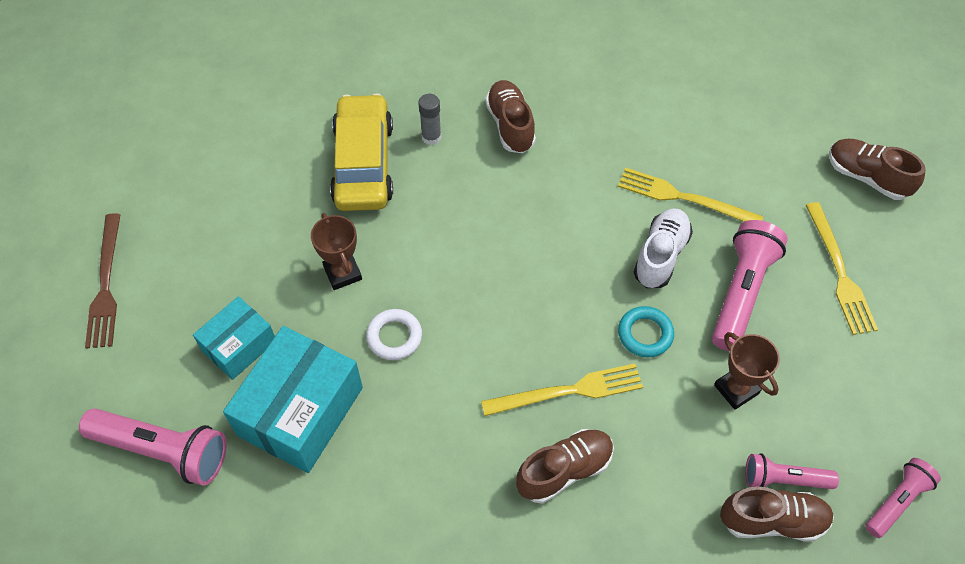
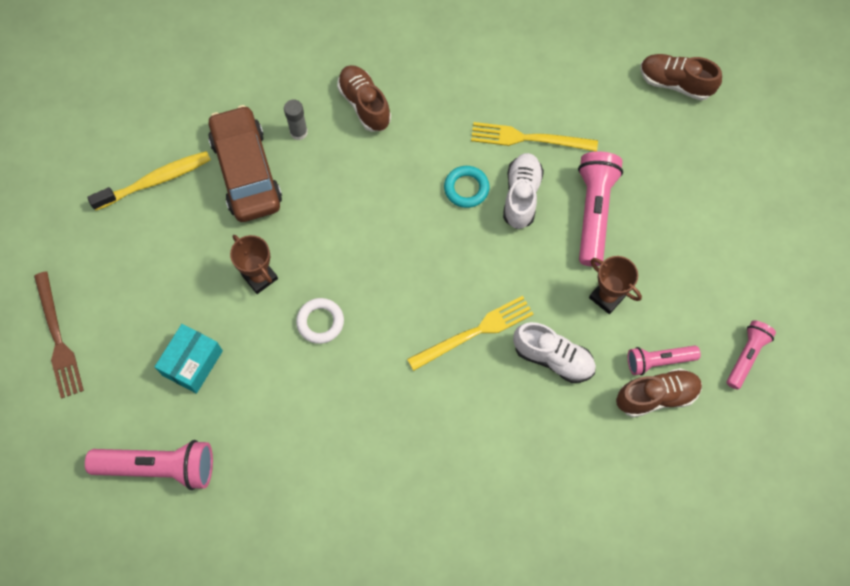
camera: 15 degrees left, 10 degrees up
turquoise box [223,326,363,473] -> none
yellow car [330,93,393,211] -> brown car [208,105,282,222]
brown shoe [516,429,614,503] -> none
turquoise ring [618,306,674,357] -> turquoise ring moved to [444,166,490,208]
yellow fork [806,202,878,335] -> none
none -> yellow toothbrush [87,151,211,211]
none -> white shoe [513,322,596,383]

